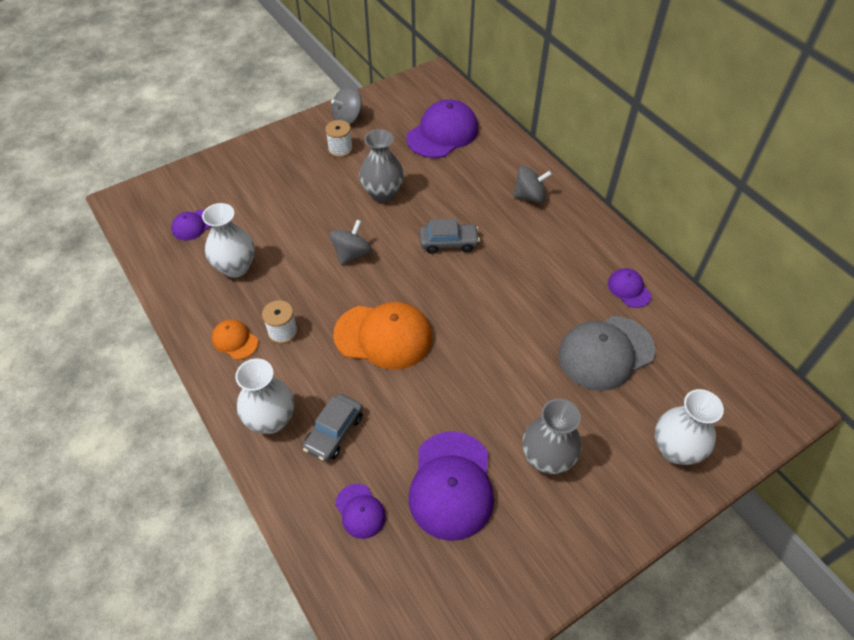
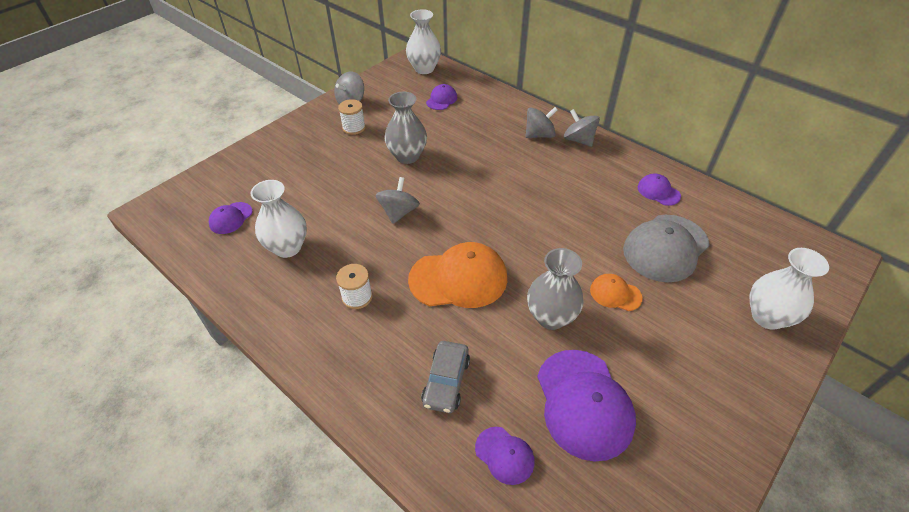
camera: 15 degrees left, 5 degrees down
orange cap [212,319,258,360] -> orange cap moved to [590,274,643,311]
white vase [235,359,294,434] -> white vase moved to [406,9,441,74]
purple cap [406,99,478,158] -> purple cap [426,84,457,110], size x0.50
grey car [420,218,480,254] -> none
grey vase [523,399,582,474] -> grey vase moved to [527,248,584,330]
none -> grey spinning top [564,109,600,147]

